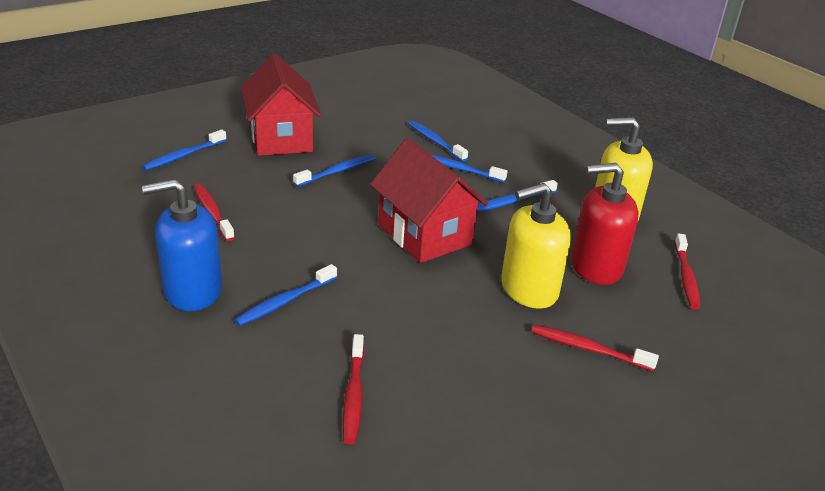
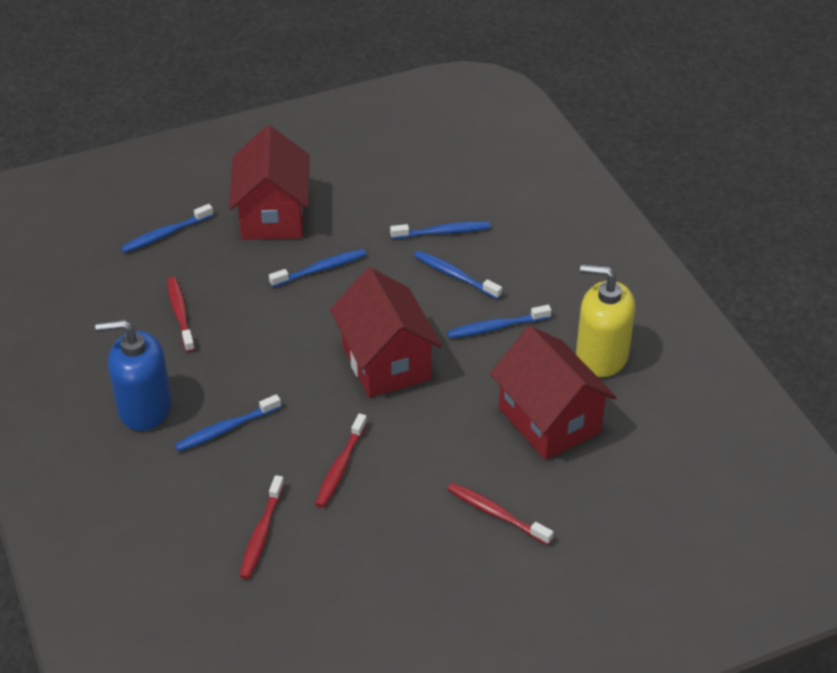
camera: 15 degrees right, 10 degrees up
blue toothbrush [408,121,468,162] -> blue toothbrush turned 105 degrees clockwise [390,221,490,239]
yellow soap dispenser [501,183,571,309] -> none
red soap dispenser [571,163,638,285] -> red house [490,326,617,460]
red toothbrush [674,233,700,309] -> red toothbrush moved to [315,413,367,508]

